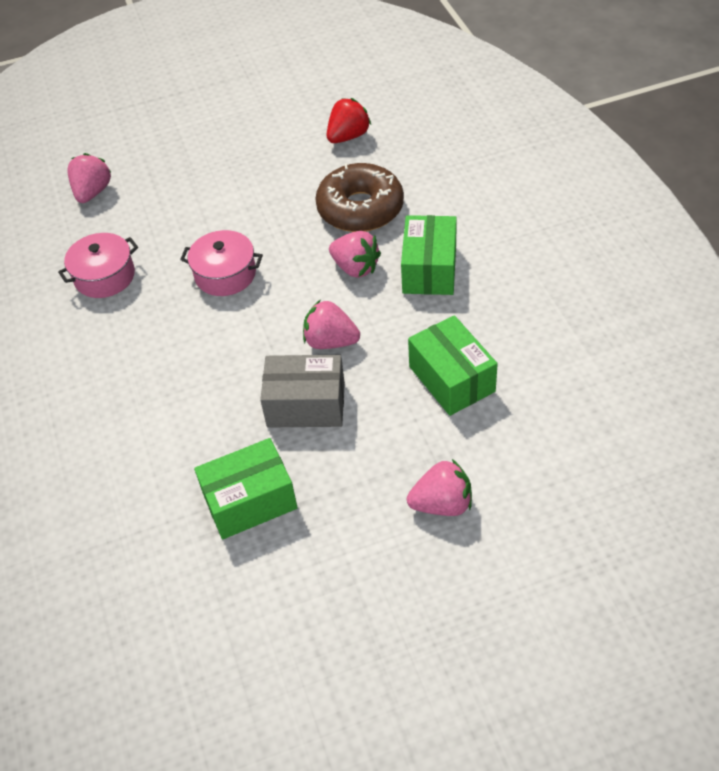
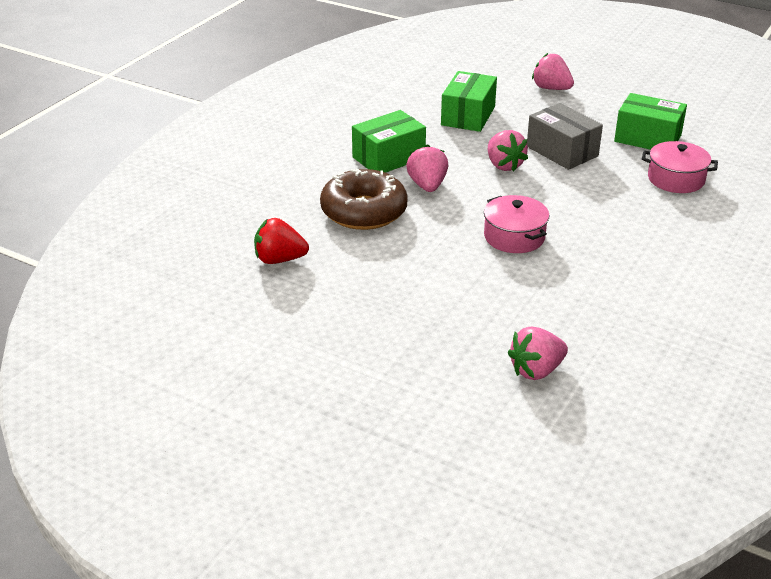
camera: 135 degrees left, 15 degrees down
pink pot [58,233,138,298] -> pink pot moved to [642,141,718,193]

